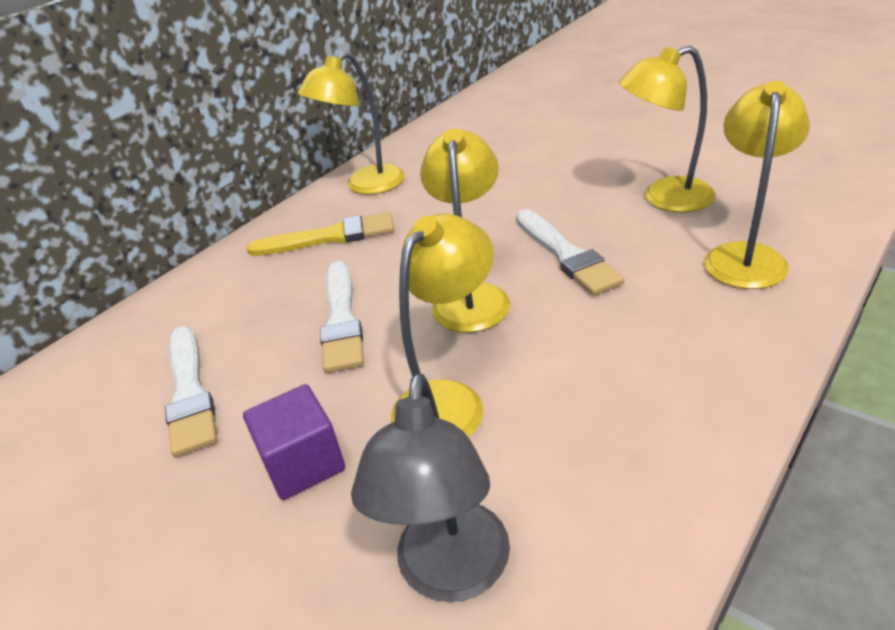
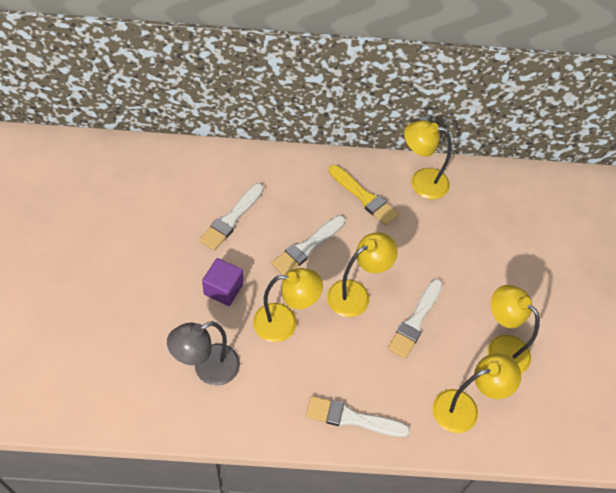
camera: 45 degrees right, 20 degrees up
none -> white brush [306,396,410,437]

